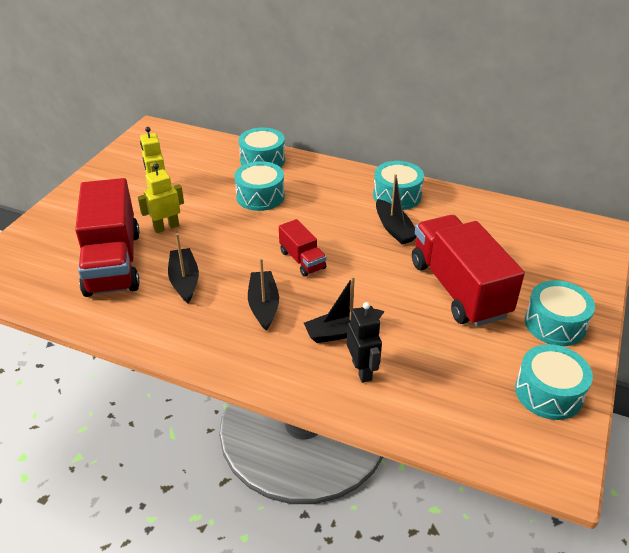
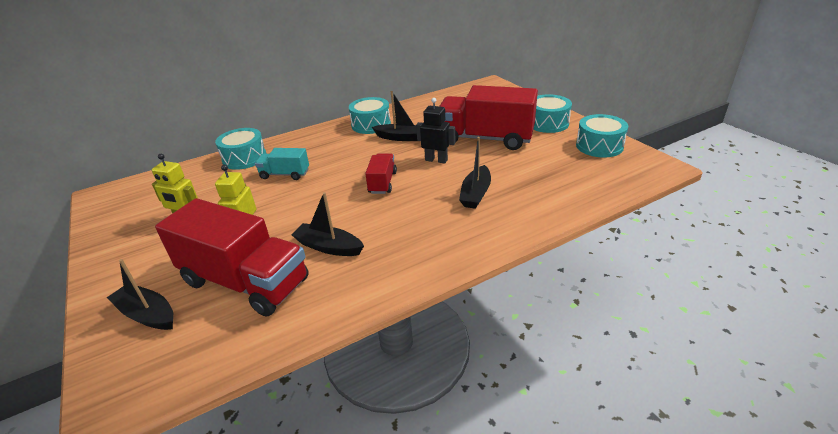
camera: 50 degrees left, 5 degrees down
turquoise drum [234,161,285,211] -> turquoise truck [255,148,309,180]
black boat [248,258,279,331] -> black boat moved to [107,259,173,330]
red truck [279,219,326,277] -> red truck turned 90 degrees counterclockwise [365,154,397,194]
black robot [347,302,382,383] -> black robot moved to [416,98,455,164]

